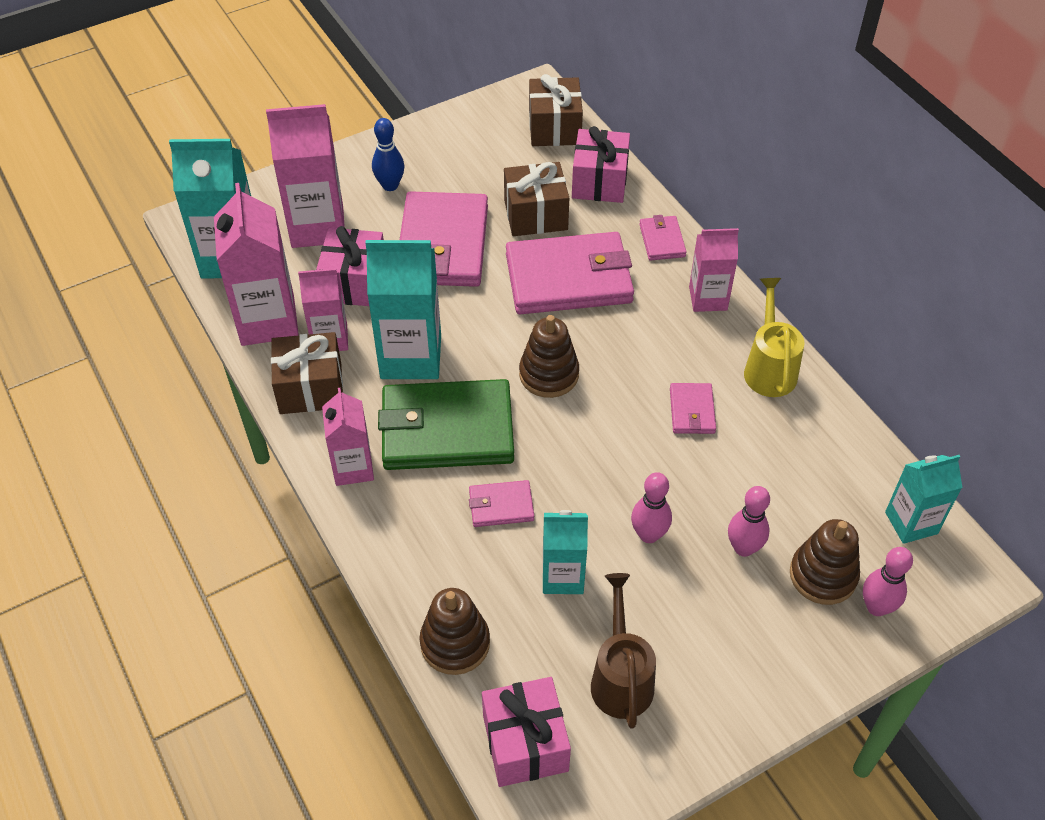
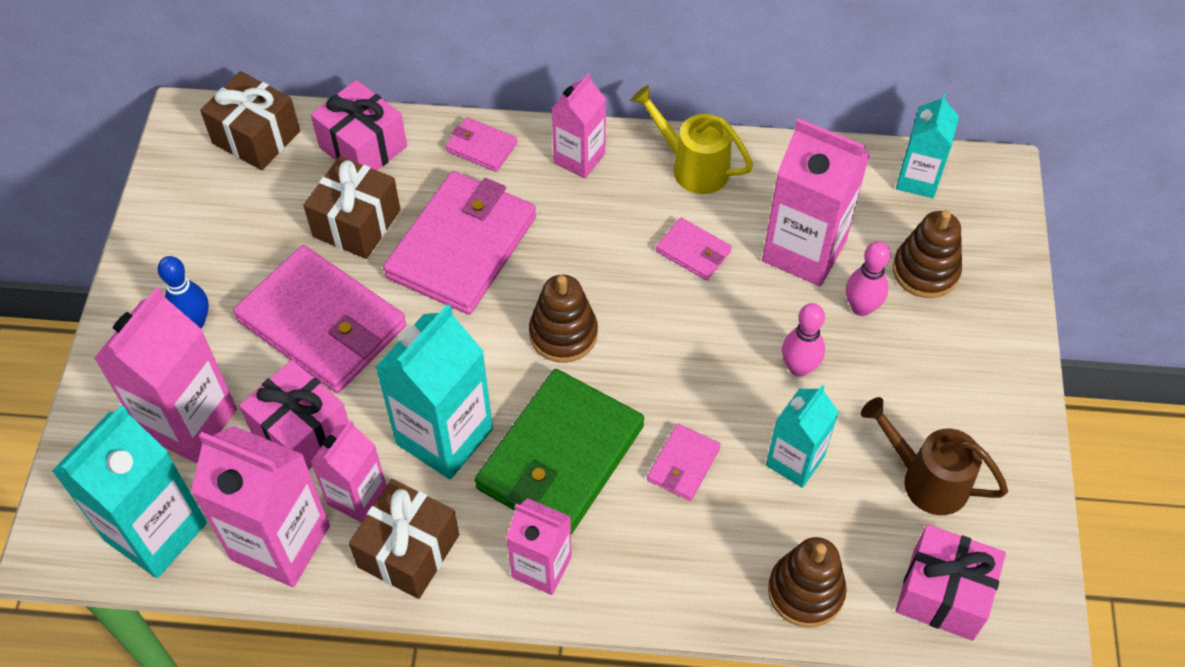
camera: 55 degrees left, 5 degrees up
pink bowling pin [863,547,913,616] -> none
none -> pink carton [762,118,870,286]

